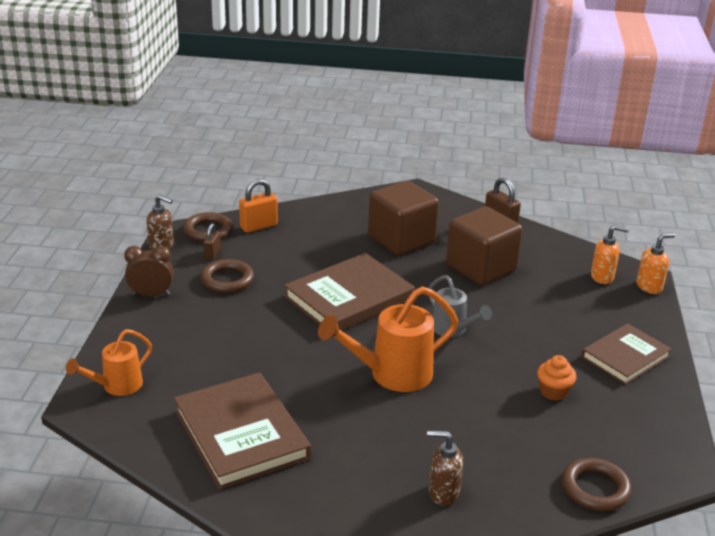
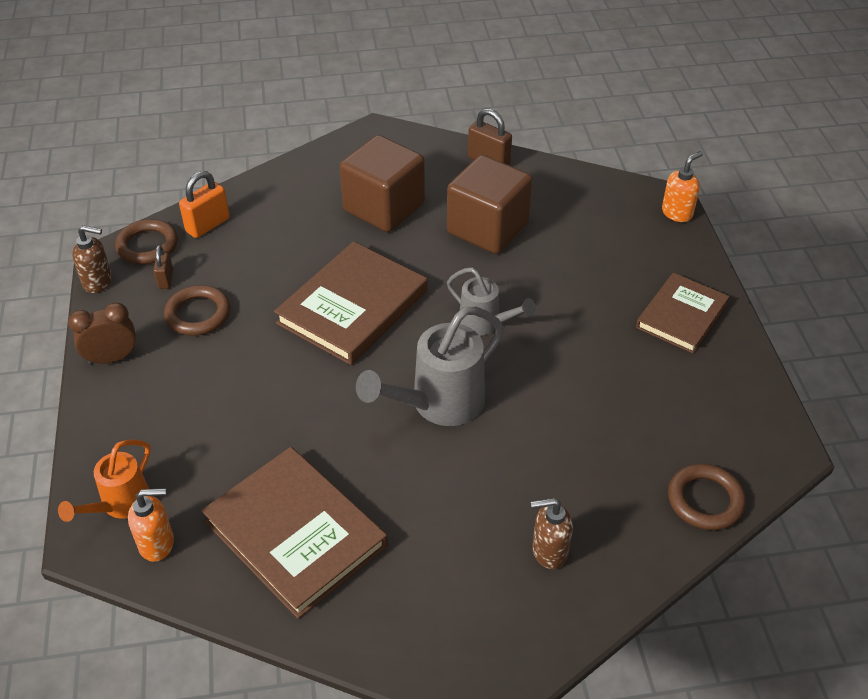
camera: 15 degrees left, 15 degrees up
orange watering can [318,286,458,392] -> grey watering can [356,307,504,426]
orange cupcake [537,355,577,401] -> none
orange soap dispenser [591,225,629,284] -> orange soap dispenser moved to [128,488,174,562]

